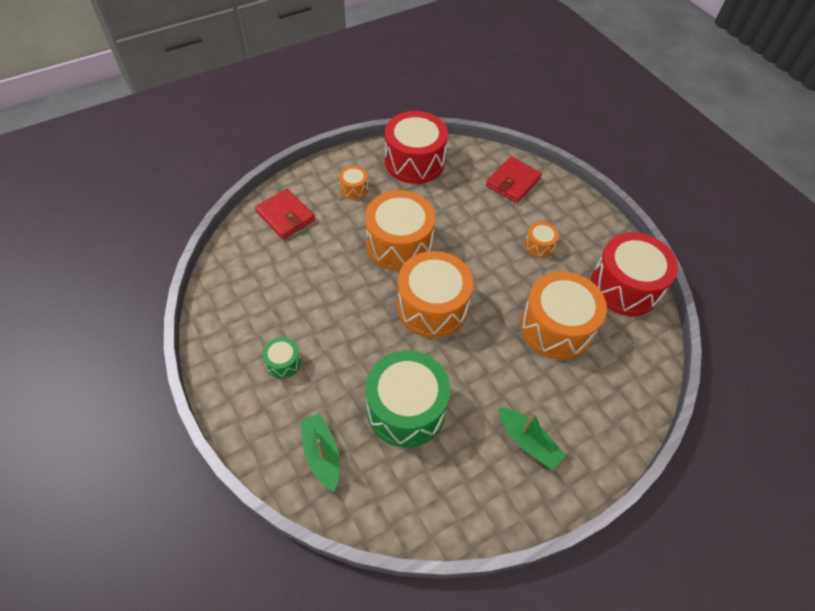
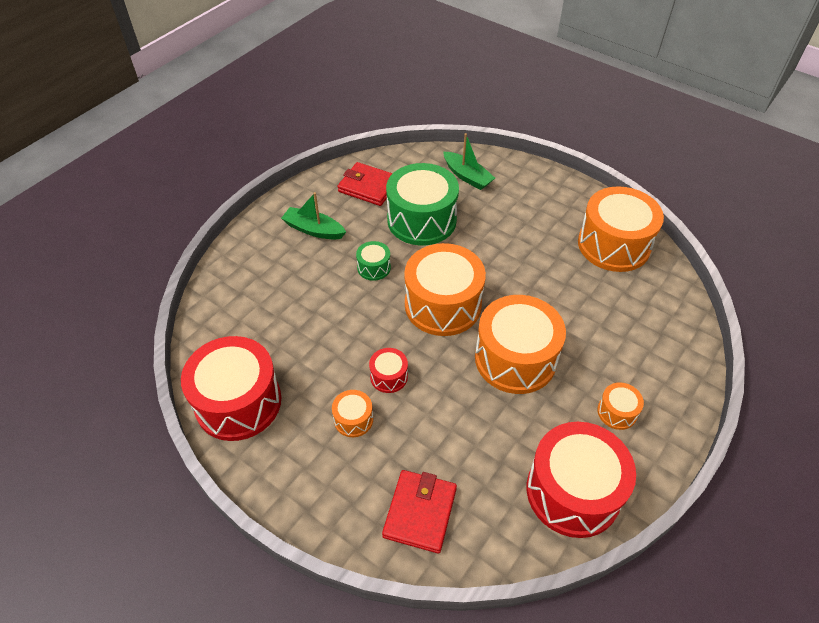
camera: 160 degrees right, 5 degrees down
red wallet [255,189,315,239] -> red wallet moved to [337,162,393,206]
green drum [262,337,301,379] -> green drum moved to [356,241,391,281]
orange drum [520,271,607,360] -> orange drum moved to [578,186,664,272]
none -> red drum [369,348,408,393]

